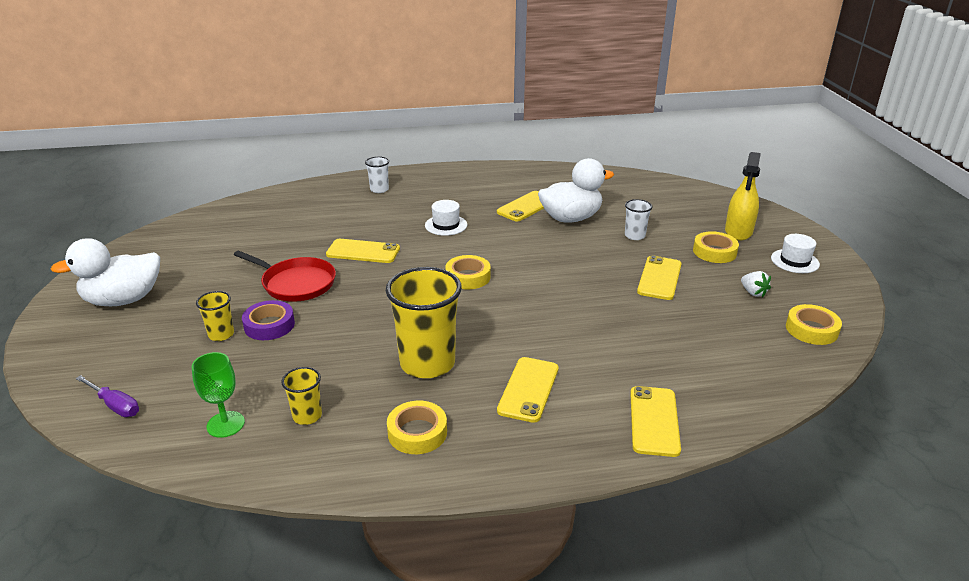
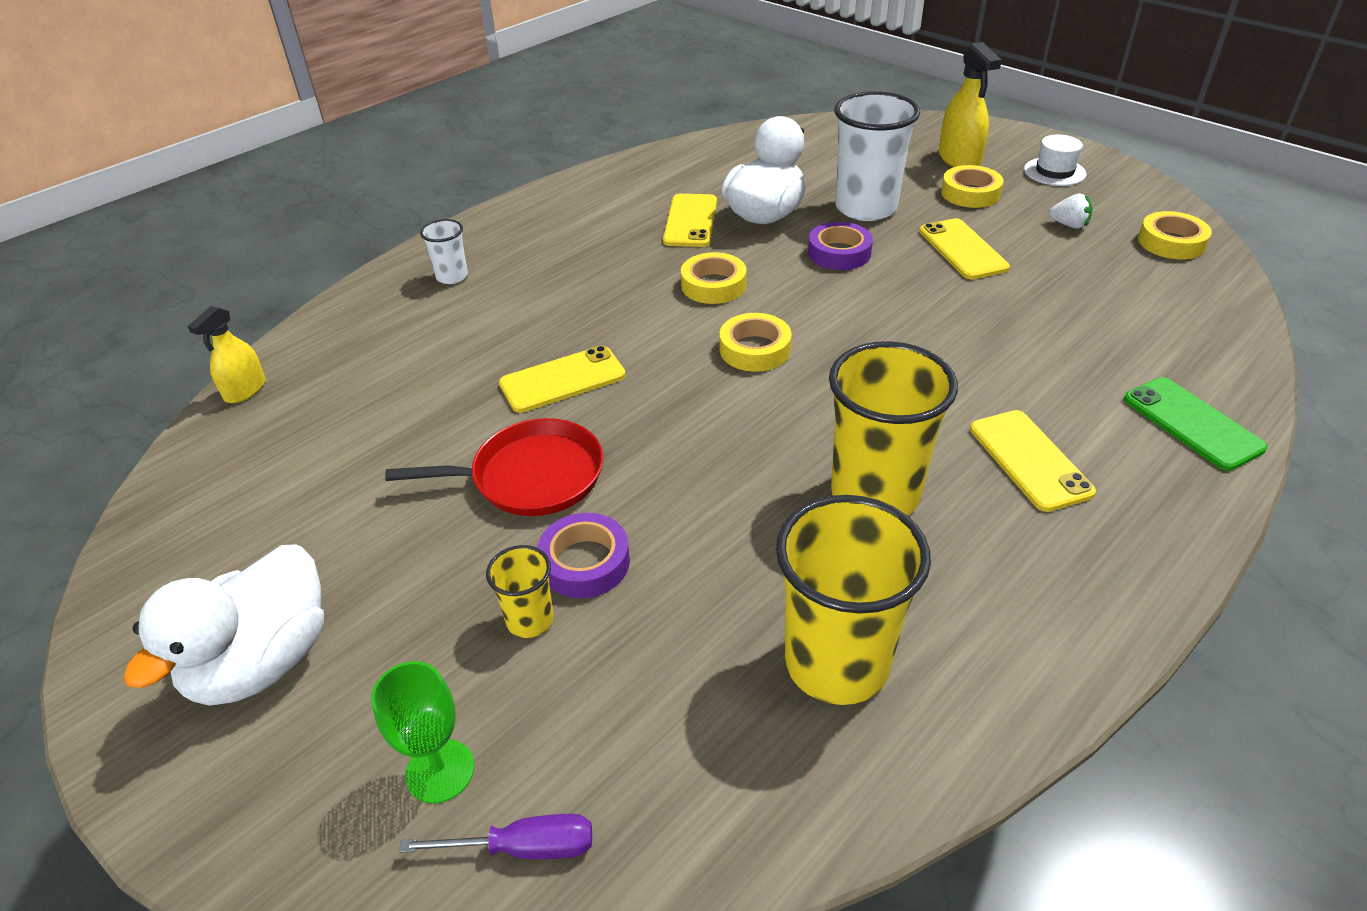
camera: 35 degrees left, 10 degrees up
green goblet [192,352,245,438] -> green goblet moved to [371,661,474,803]
yellow cup [281,367,322,425] -> yellow cup [776,495,931,705], size x2.08
yellow tape [387,401,447,454] -> yellow tape moved to [681,252,747,304]
white hat [425,200,467,236] -> none
white cup [625,199,652,240] -> white cup [834,91,920,221], size x2.08
yellow phone [630,386,681,457] -> green phone [1124,377,1267,471]
none -> yellow spray bottle [188,306,266,403]
none -> purple tape [808,222,873,270]

